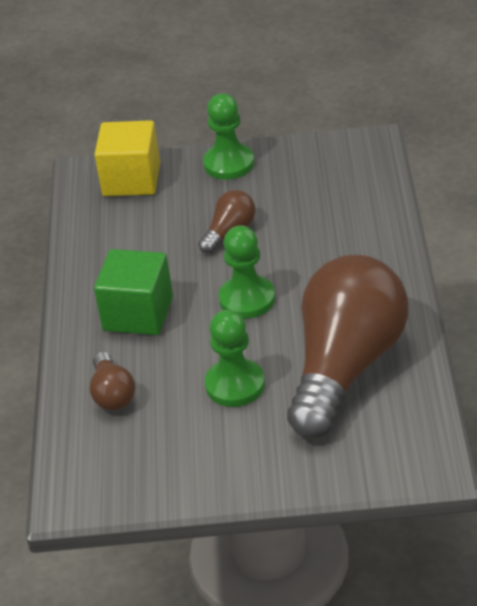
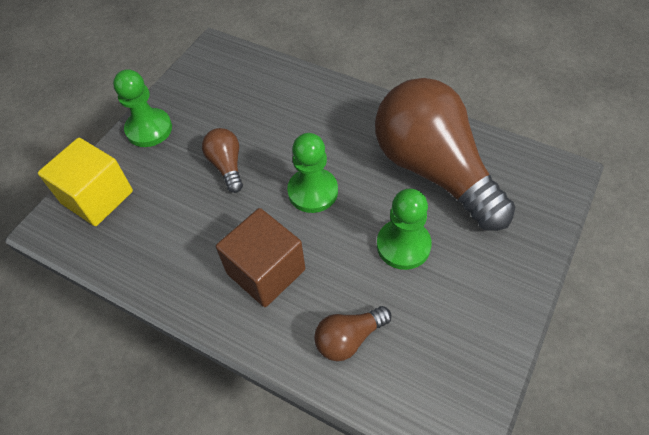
camera: 60 degrees left, 15 degrees up
brown light bulb [90,352,135,410] -> brown light bulb turned 135 degrees clockwise [314,306,391,361]
green cube [94,249,173,335] -> brown cube [216,208,305,307]

